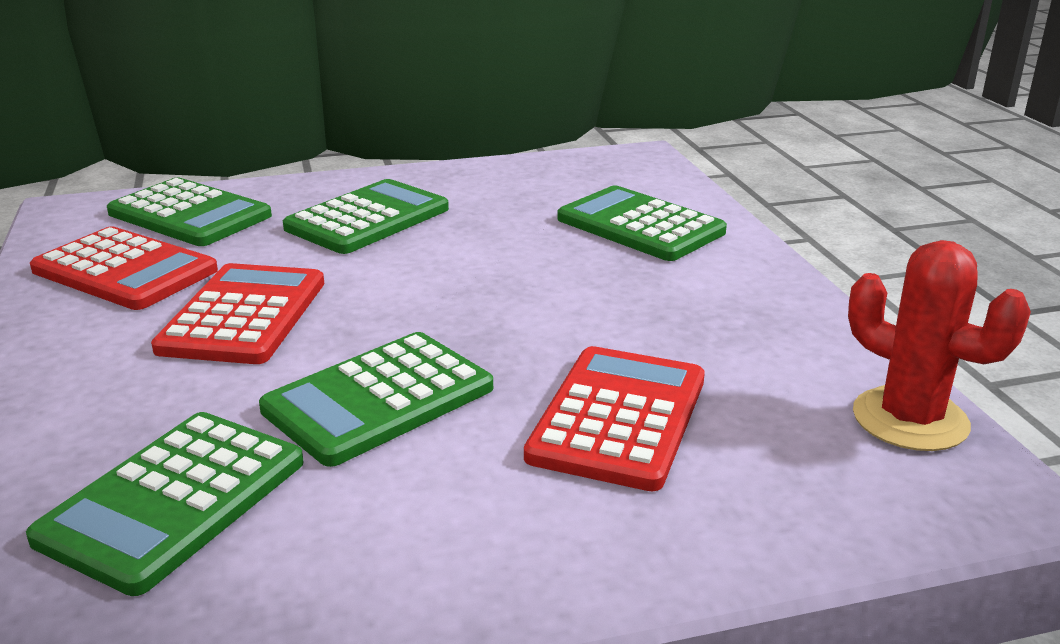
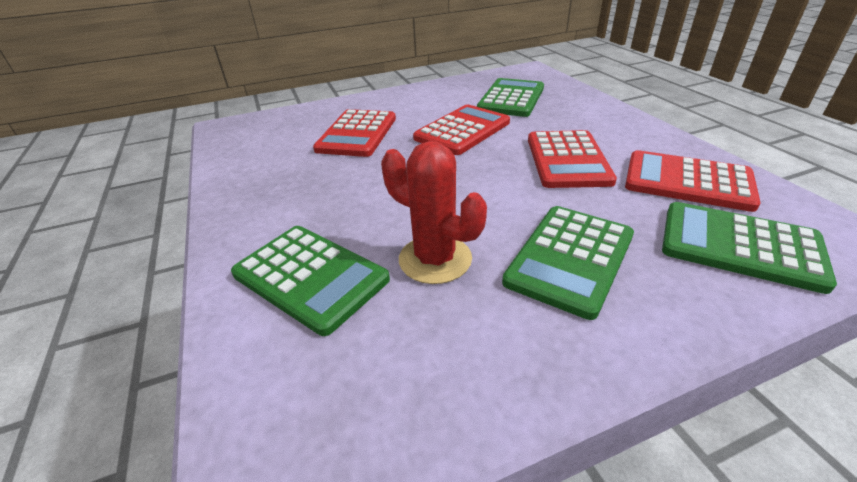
camera: 175 degrees right, 10 degrees up
green calculator [259,332,493,467] -> red calculator [413,105,510,155]
red cactus [848,240,1031,451] -> red cactus moved to [381,141,487,284]

